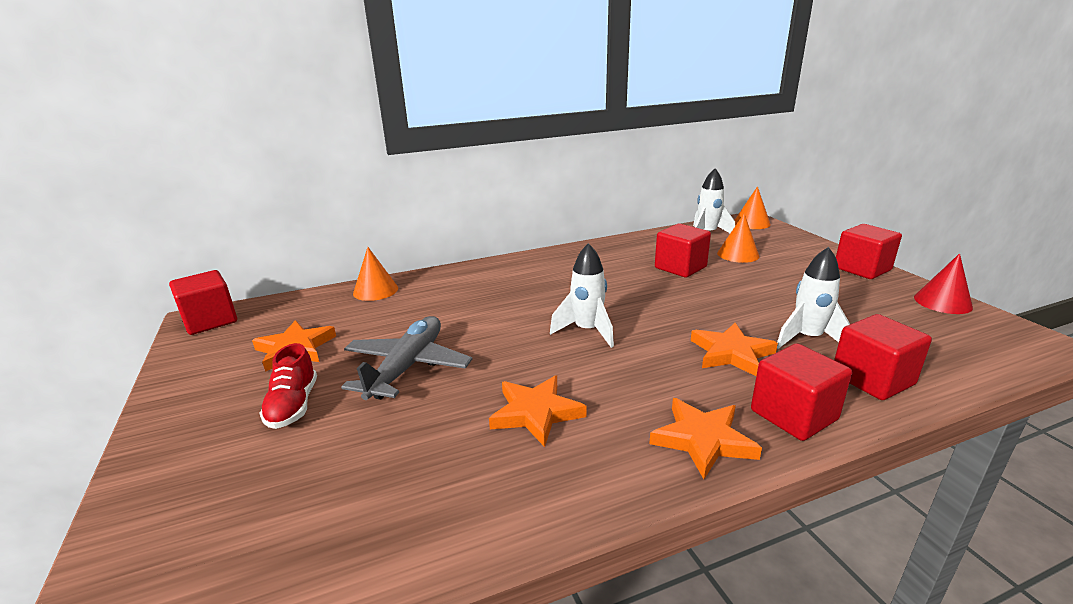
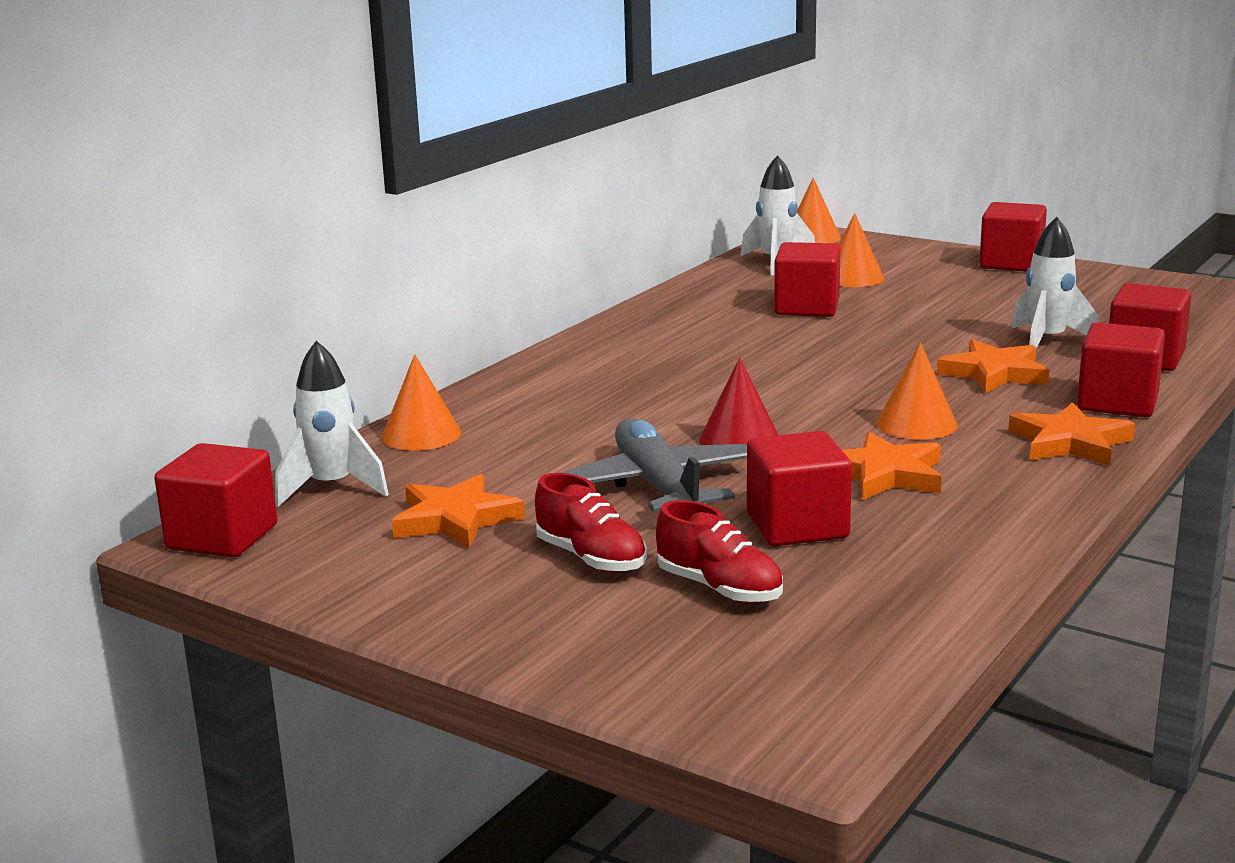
camera: 35 degrees left, 5 degrees down
white rocket [550,243,614,348] -> white rocket moved to [275,341,389,507]
red cone [914,253,973,314] -> red cone moved to [699,358,778,445]
none -> red shoe [656,500,783,604]
none -> red cube [747,431,852,546]
none -> orange cone [876,343,958,440]

